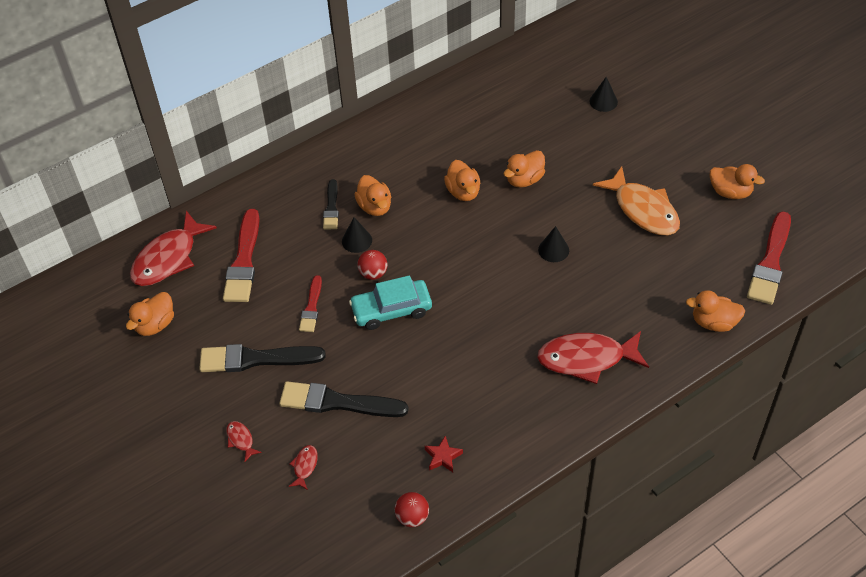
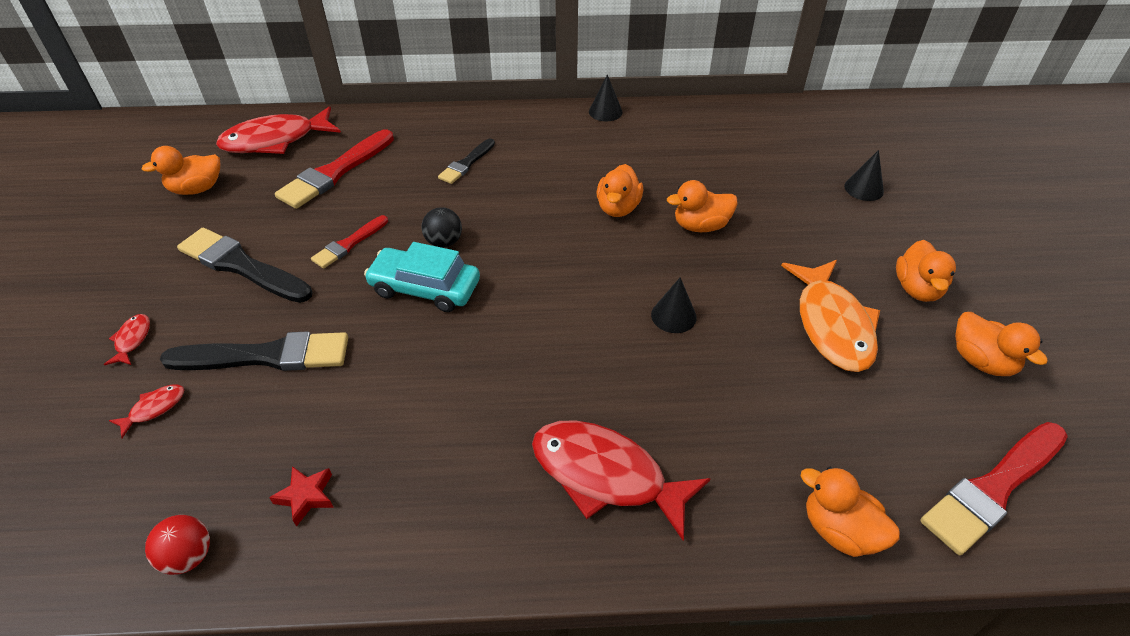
camera: 30 degrees right, 5 degrees down
black brush [279,381,409,417] -> black brush turned 135 degrees clockwise [160,331,348,371]
black cone [342,217,372,253] -> black cone moved to [589,74,623,122]
orange duck [354,175,391,216] -> orange duck moved to [896,240,956,302]
red ball [357,250,387,280] -> black ball [422,207,462,248]

